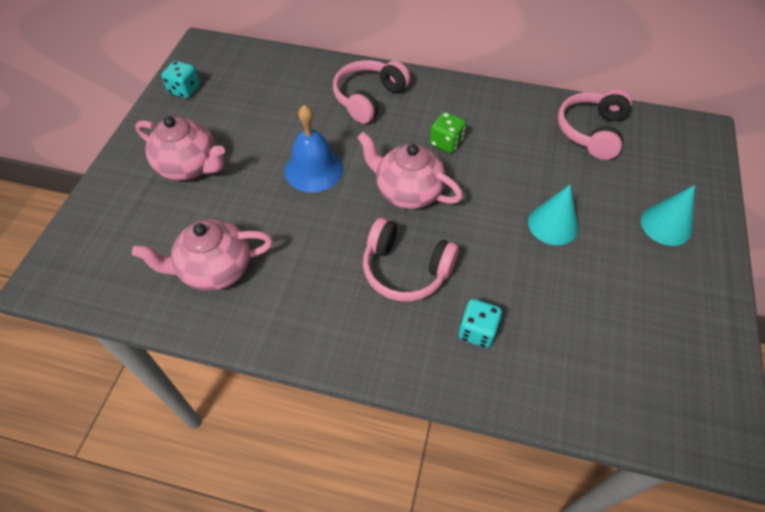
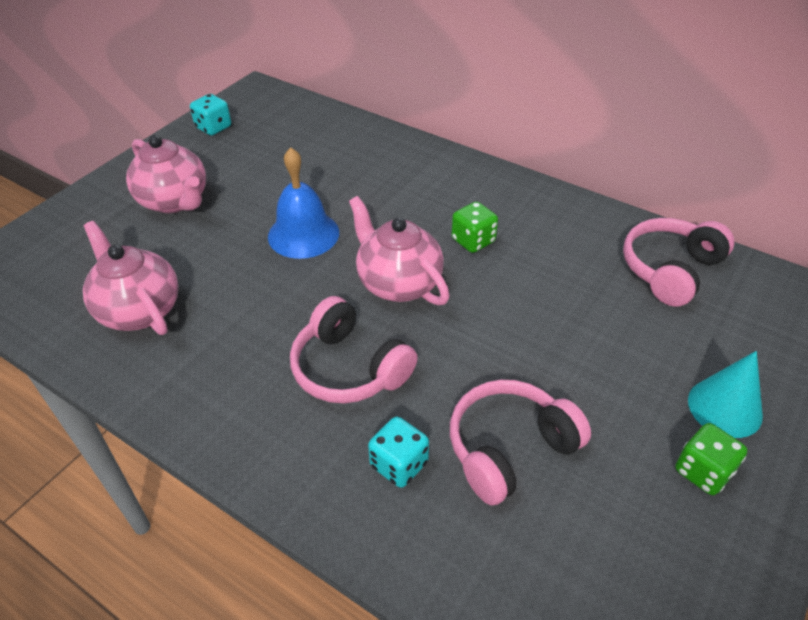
camera: 20 degrees right, 10 degrees down
pink teapot [132,219,273,291] -> pink teapot turned 45 degrees clockwise [83,221,179,335]
pink headphones [333,60,410,124] -> pink headphones moved to [450,380,591,506]
turquoise cone [528,185,578,245] -> none
none -> green dice [675,423,747,495]

